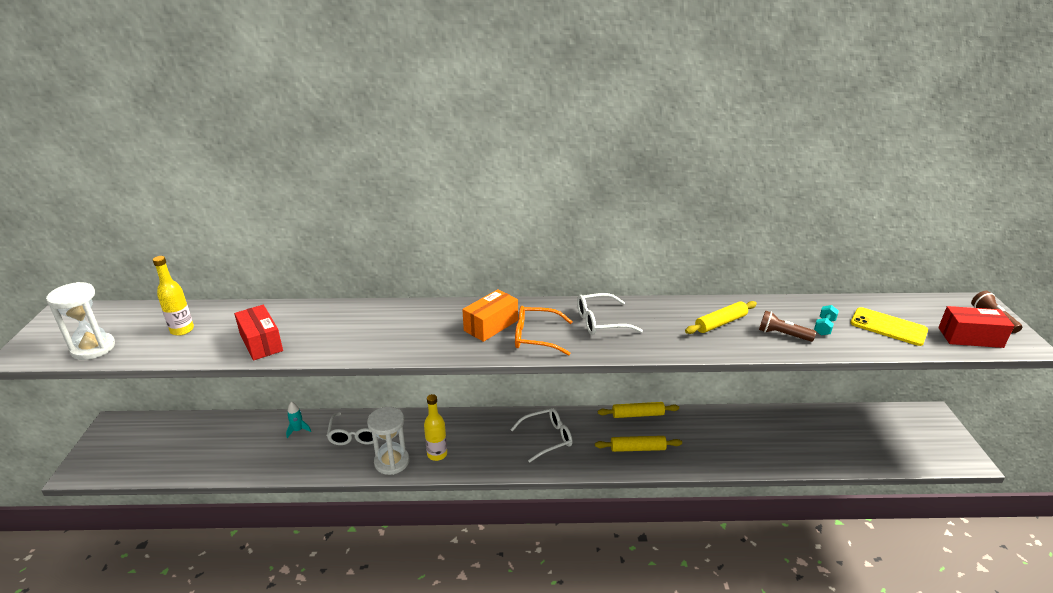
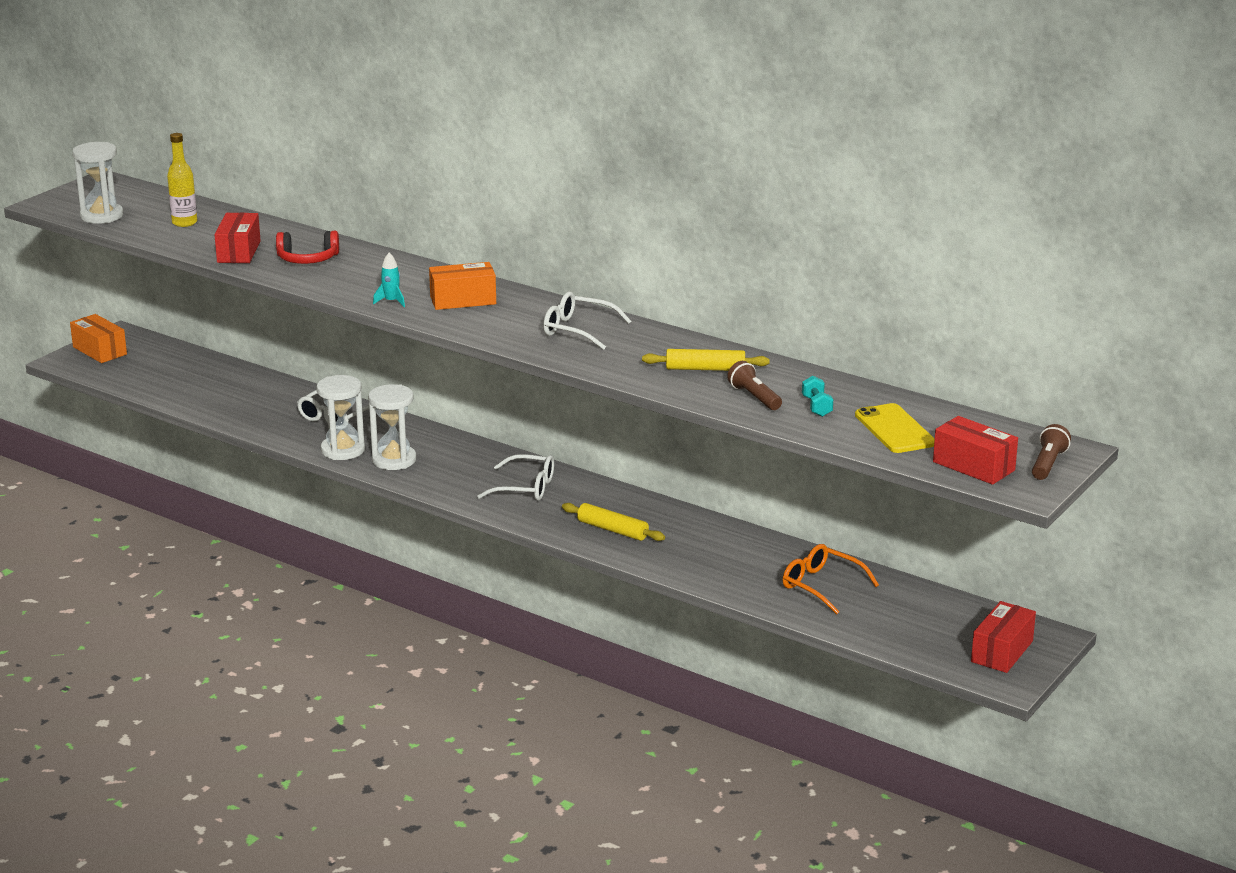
camera: 35 degrees right, 5 degrees down
turquoise rocket [286,402,311,438] -> turquoise rocket moved to [373,253,405,307]
yellow bottle [424,394,447,461] -> white hourglass [368,384,416,470]
orange glasses [515,306,573,356] -> orange glasses moved to [782,544,879,615]
yellow rolling pin [598,402,679,418] -> none
turquoise dumbbell [814,305,839,336] -> turquoise dumbbell turned 75 degrees counterclockwise [802,376,833,417]
none -> orange box [70,314,127,363]
none -> red headphones [276,231,339,264]
none -> red box [971,601,1036,673]

